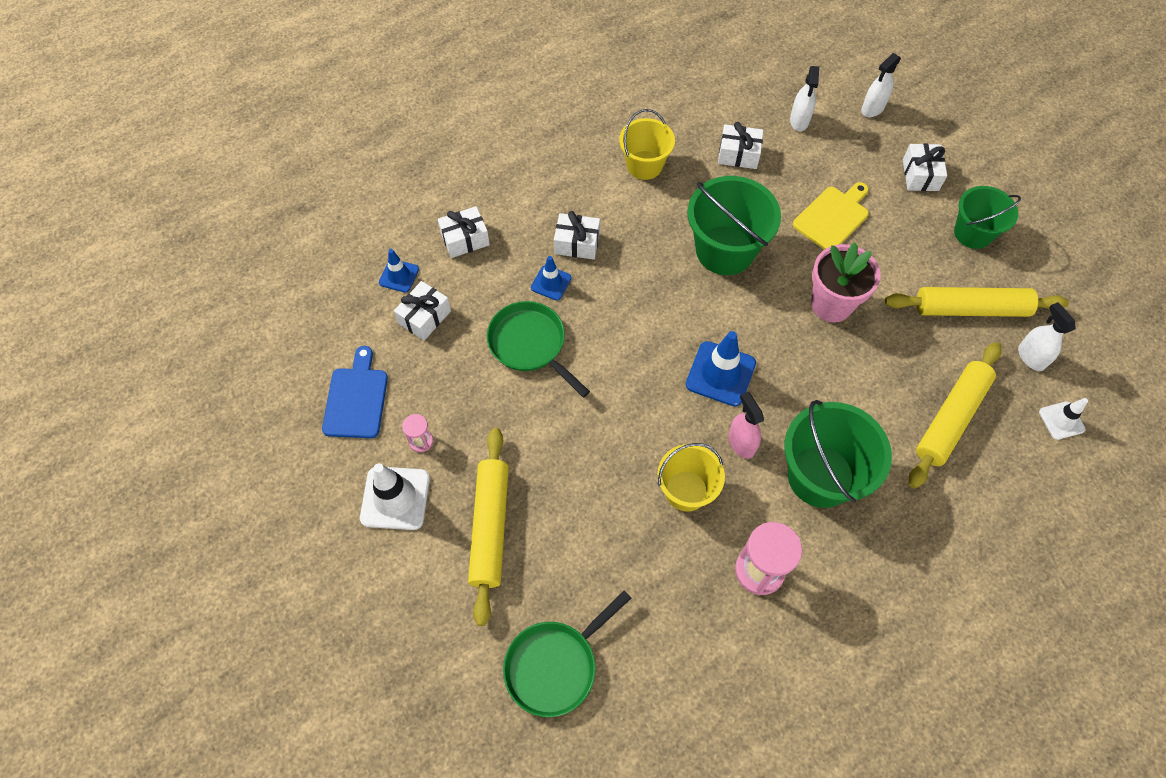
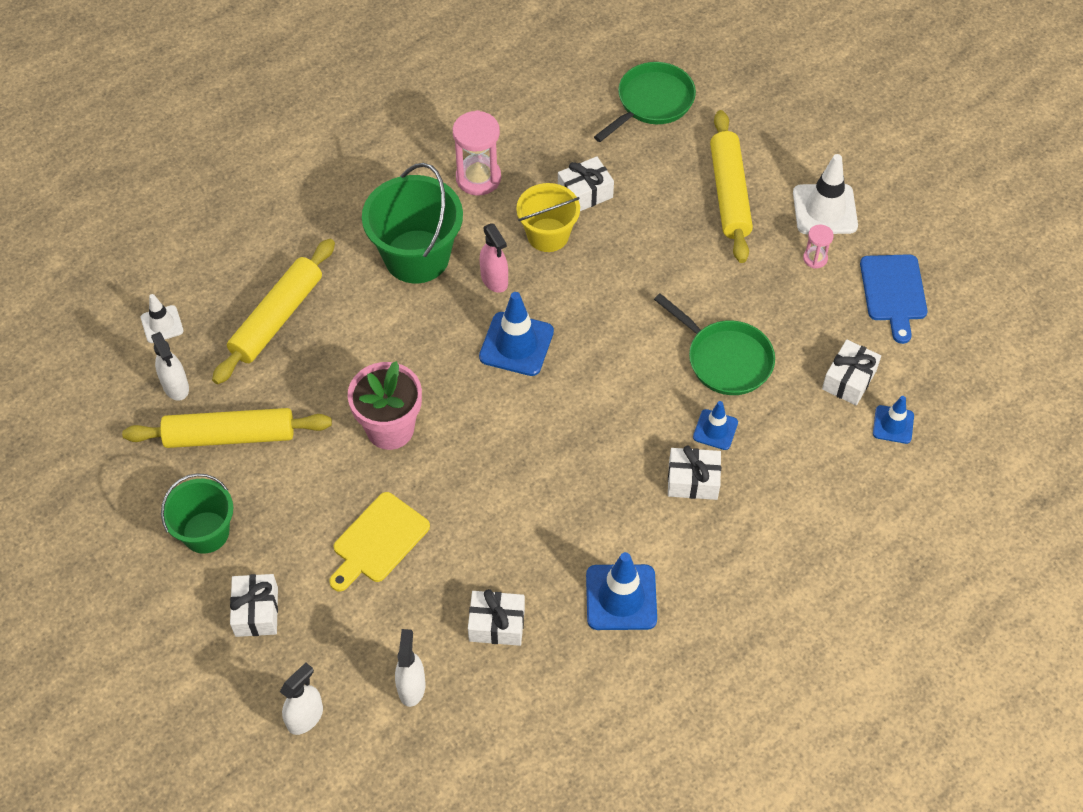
camera: 175 degrees right, 5 degrees down
white gift [438,206,490,258] -> white gift moved to [558,156,614,211]
yellow bucket [619,109,675,180] -> blue traffic cone [586,552,657,630]
green bucket [687,176,781,275] -> none

